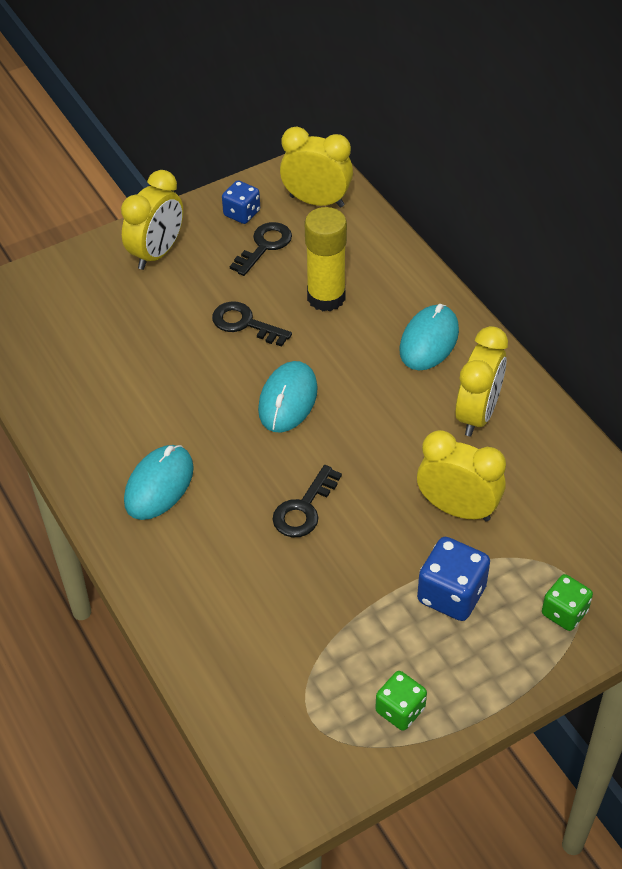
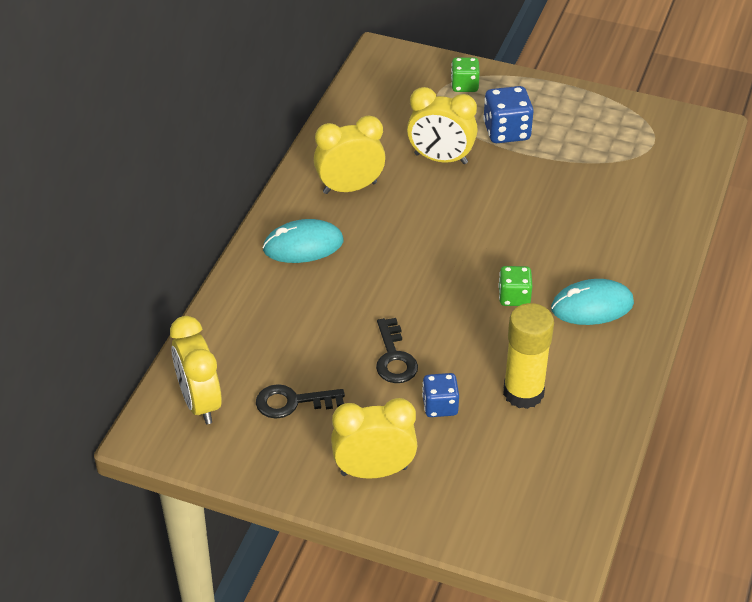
camera: 130 degrees left, 5 degrees down
blue dice [222,180,260,224] -> blue dice moved to [422,373,459,417]
turquoise mouse [258,361,318,433] -> none
black key [272,465,342,538] -> none
yellow glue stick [305,207,347,311] -> yellow glue stick moved to [503,303,554,409]
green dice [375,671,427,731] -> green dice moved to [498,266,532,306]
yellow clock [417,430,506,522] -> yellow clock turned 60 degrees counterclockwise [407,87,478,164]

